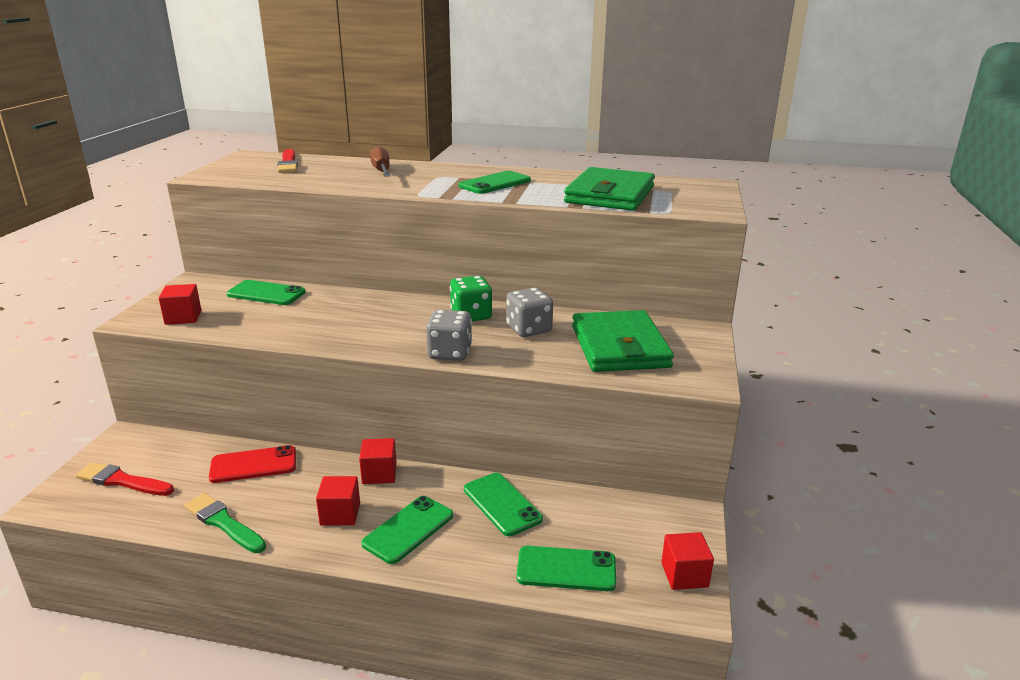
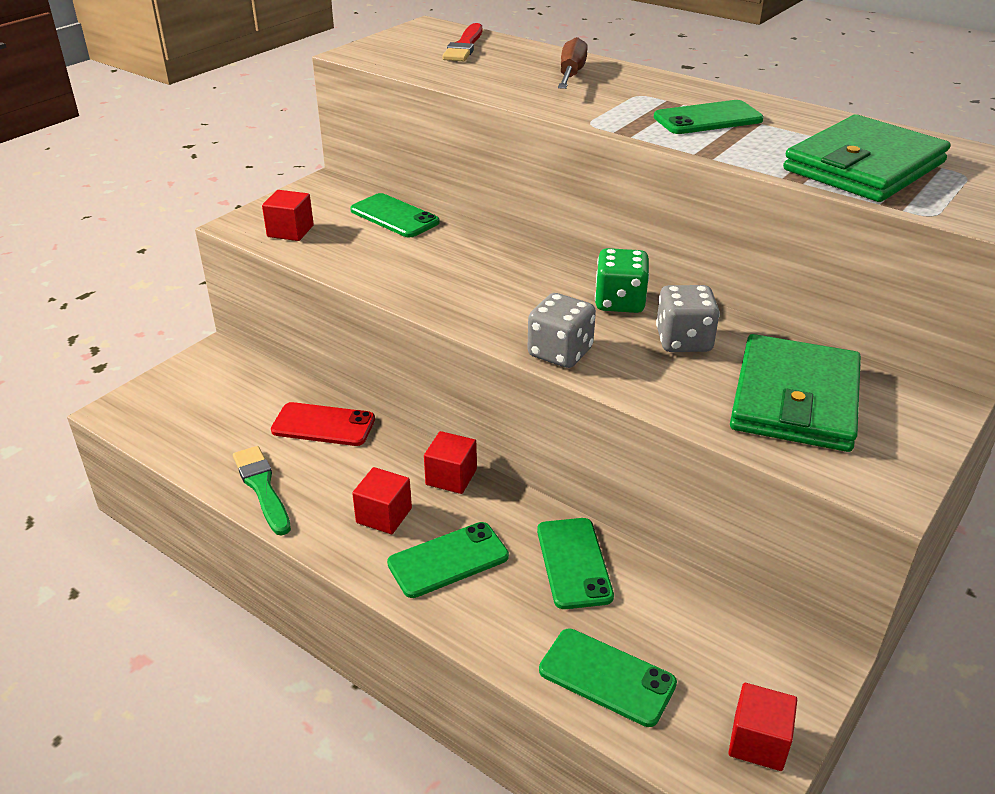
camera: 25 degrees right, 10 degrees up
red brush [76,462,174,496] -> none

